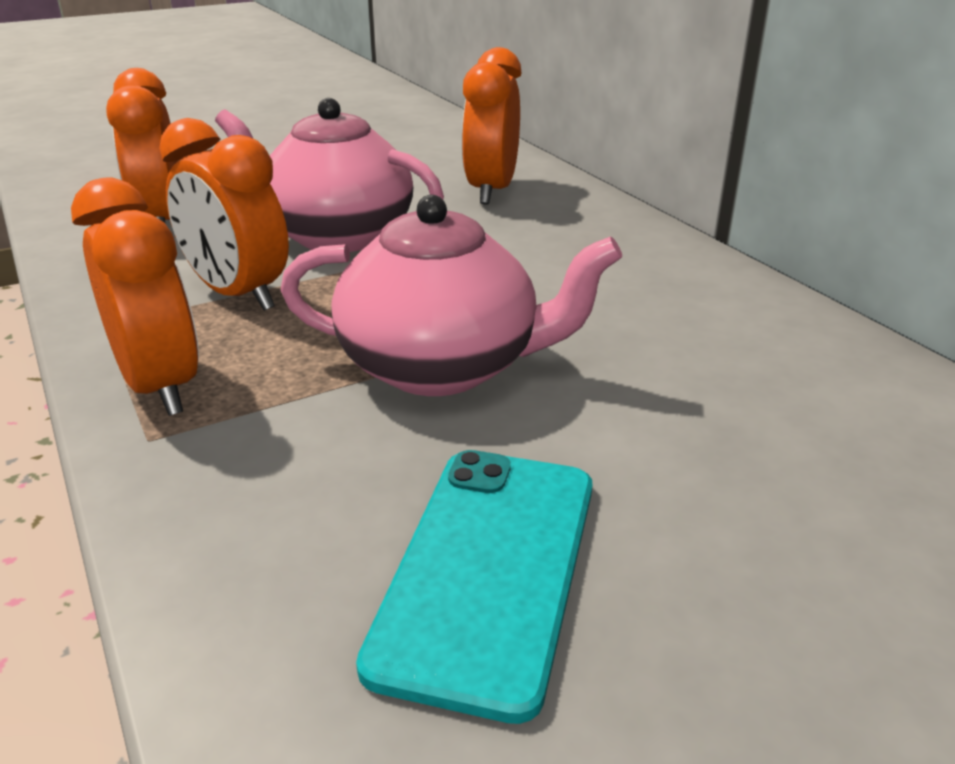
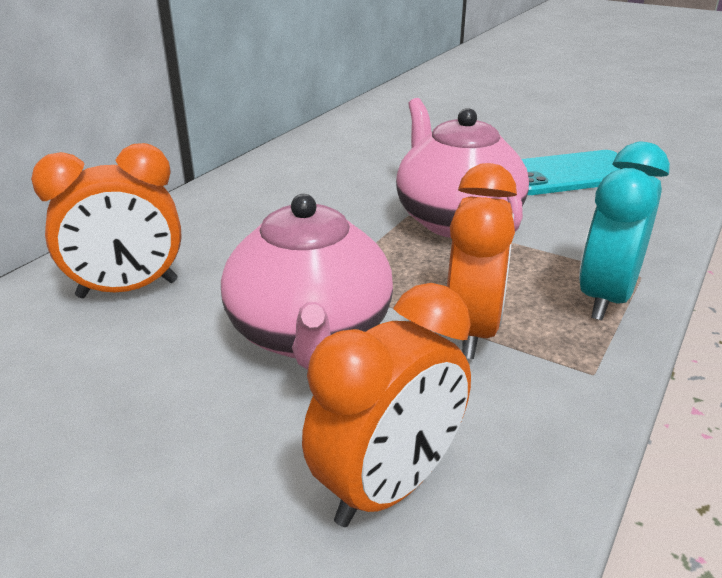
camera: 120 degrees left, 0 degrees up
orange clock [71,177,199,416] -> turquoise clock [579,142,670,320]

